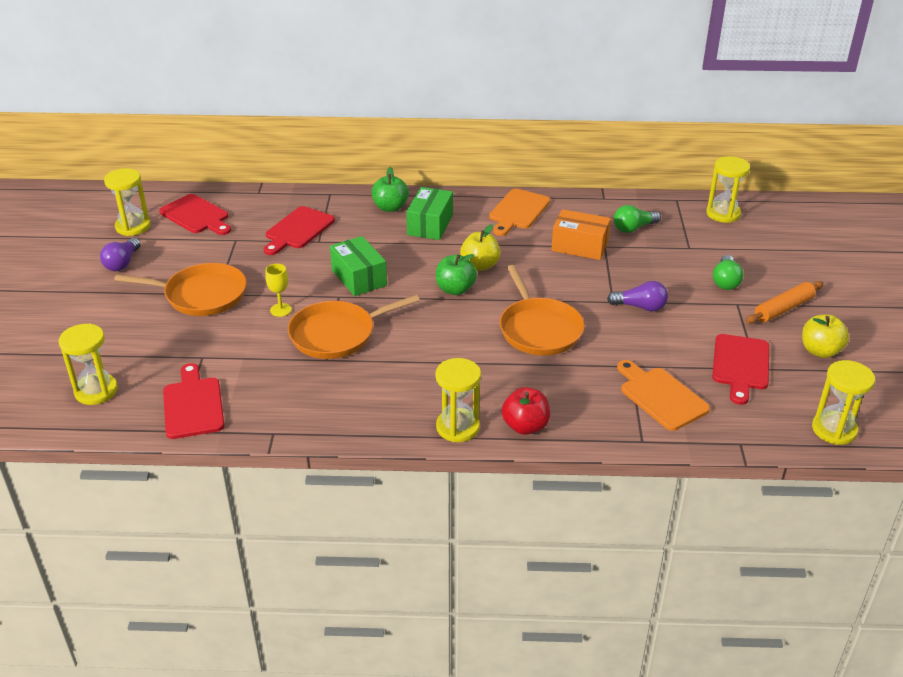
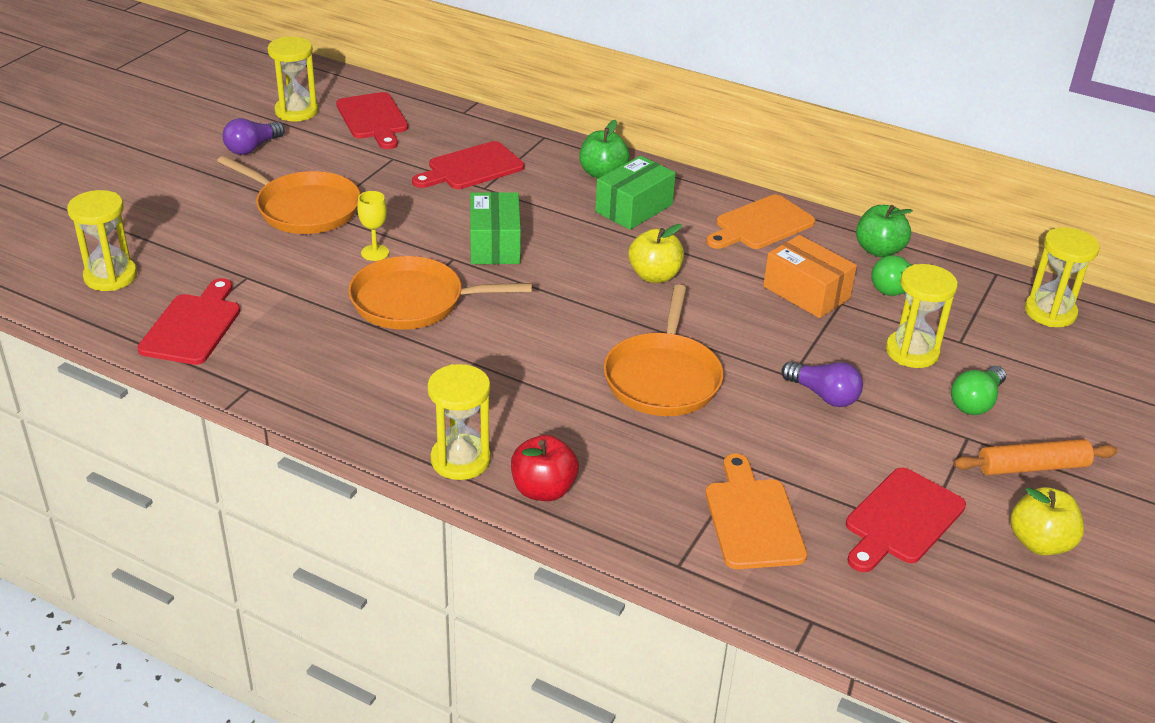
camera: 25 degrees right, 0 degrees up
green apple [436,254,477,295] -> green apple moved to [856,205,913,257]
yellow hourglass [812,360,875,445] -> yellow hourglass moved to [886,264,958,368]

